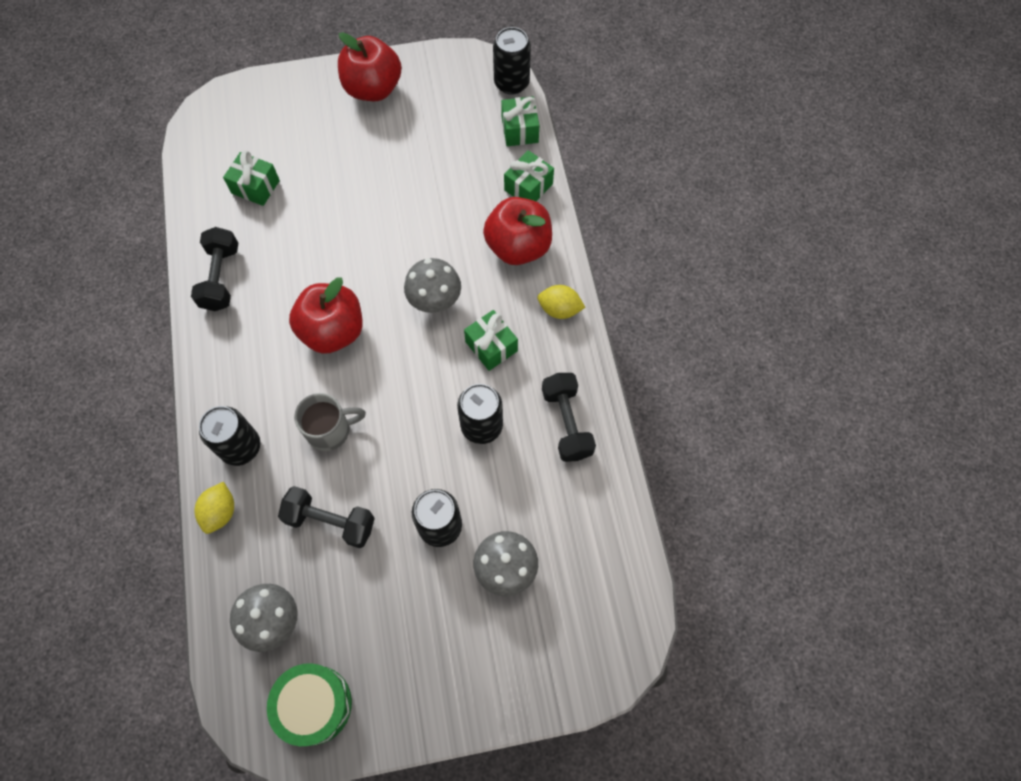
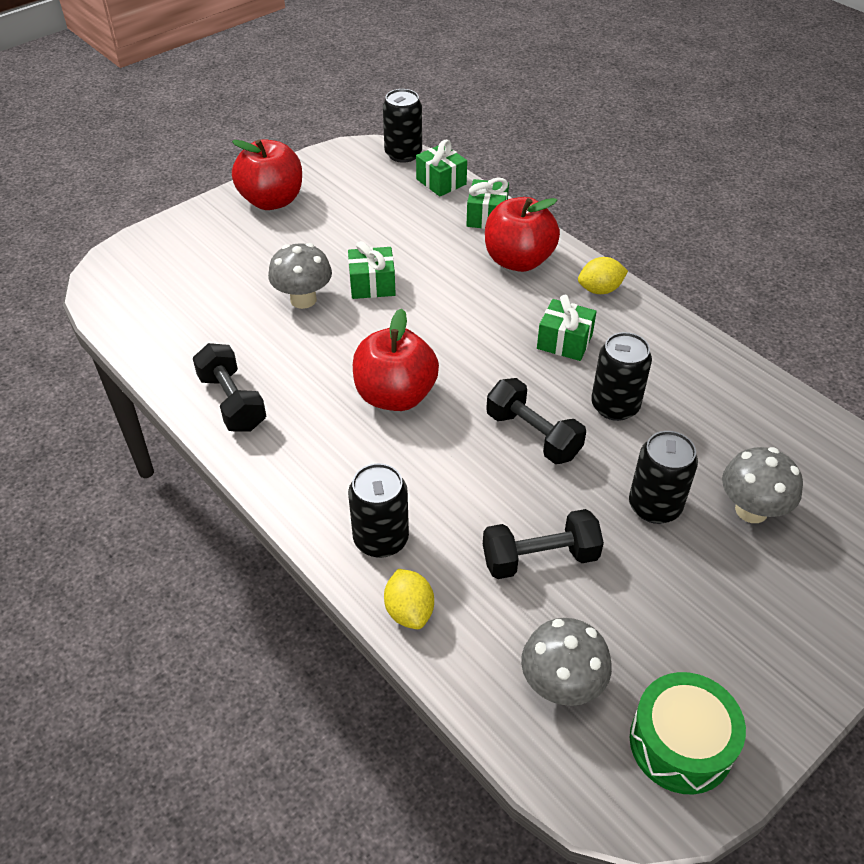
camera: 30 degrees left, 20 degrees down
green gift [223,151,280,206] -> green gift moved to [348,241,396,299]
grey mug [294,393,366,451] -> none
grey mushroom [404,258,461,313] -> grey mushroom moved to [268,243,332,309]
black dumbbell [542,373,596,462] -> black dumbbell moved to [486,378,586,464]

